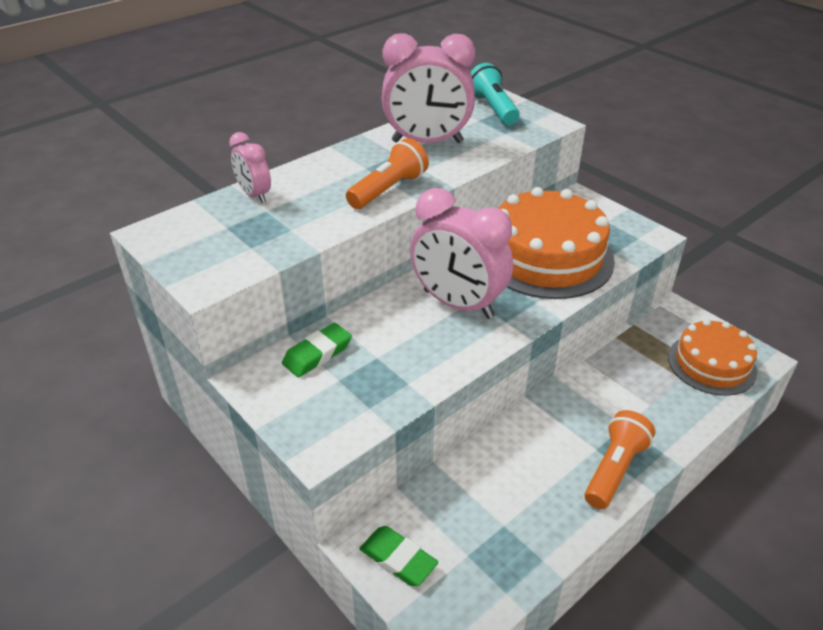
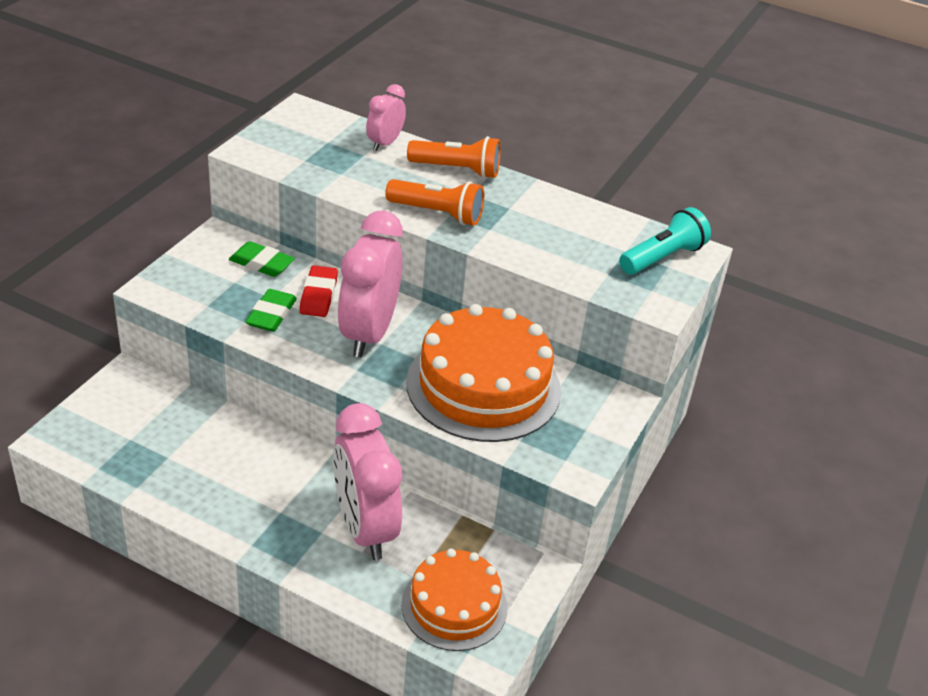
camera: 65 degrees right, 0 degrees up
green eraser [360,526,438,586] -> green eraser moved to [245,289,297,332]
pink clock [382,33,475,143] -> pink clock moved to [333,403,402,560]
orange flashlight [585,410,655,509] -> orange flashlight moved to [407,136,501,179]
none -> red eraser [299,265,338,317]

